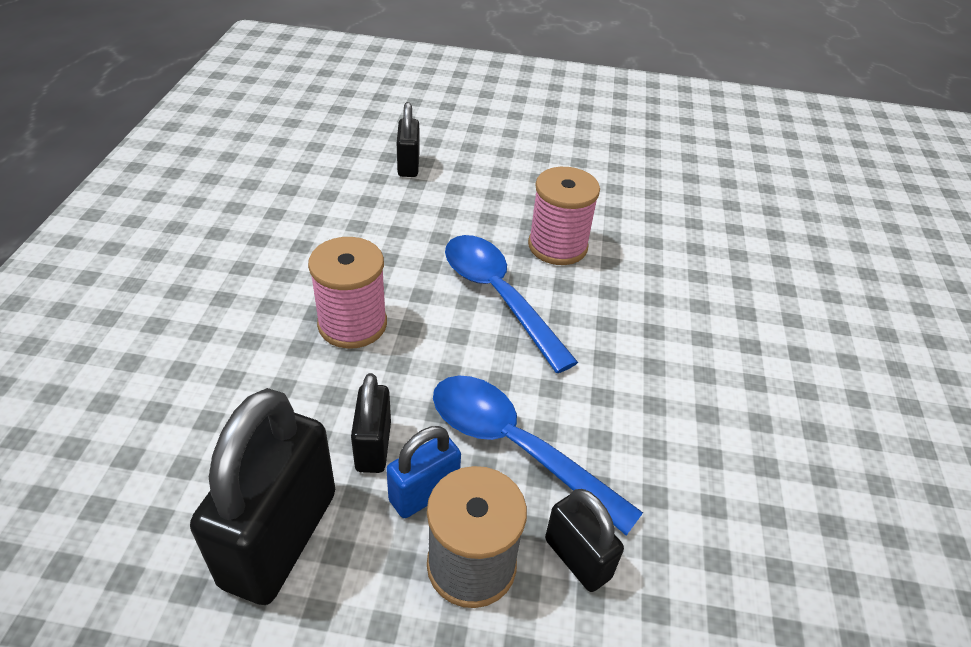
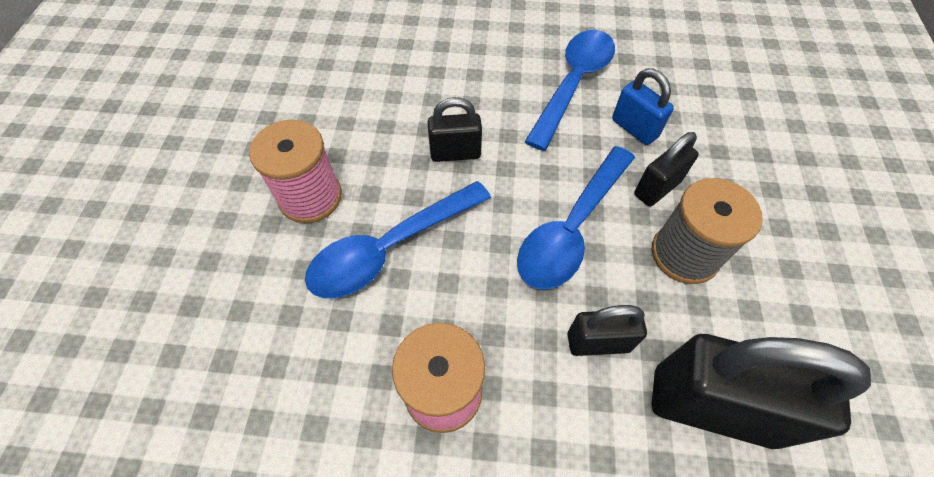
camera: 90 degrees left, 15 degrees up
blue padlock [386,426,461,518] -> blue padlock moved to [612,68,674,145]
black padlock [397,102,420,177] -> black padlock moved to [428,97,482,162]
none -> blue spoon [525,30,615,151]

